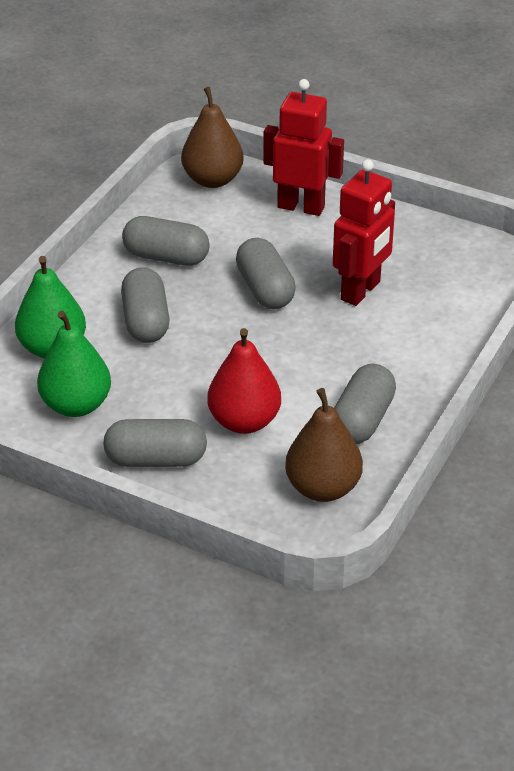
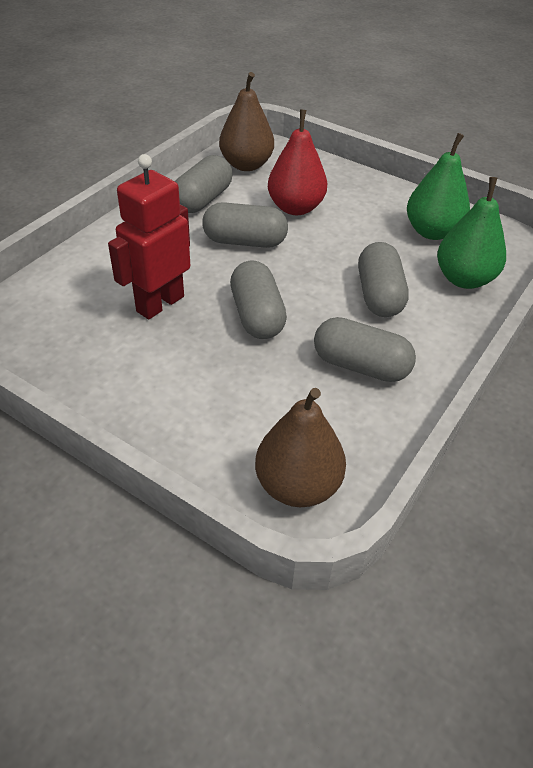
camera: 175 degrees left, 5 degrees up
grey capsule [103,419,207,467] -> grey capsule moved to [202,202,288,248]
red robot [263,79,344,216] -> none

